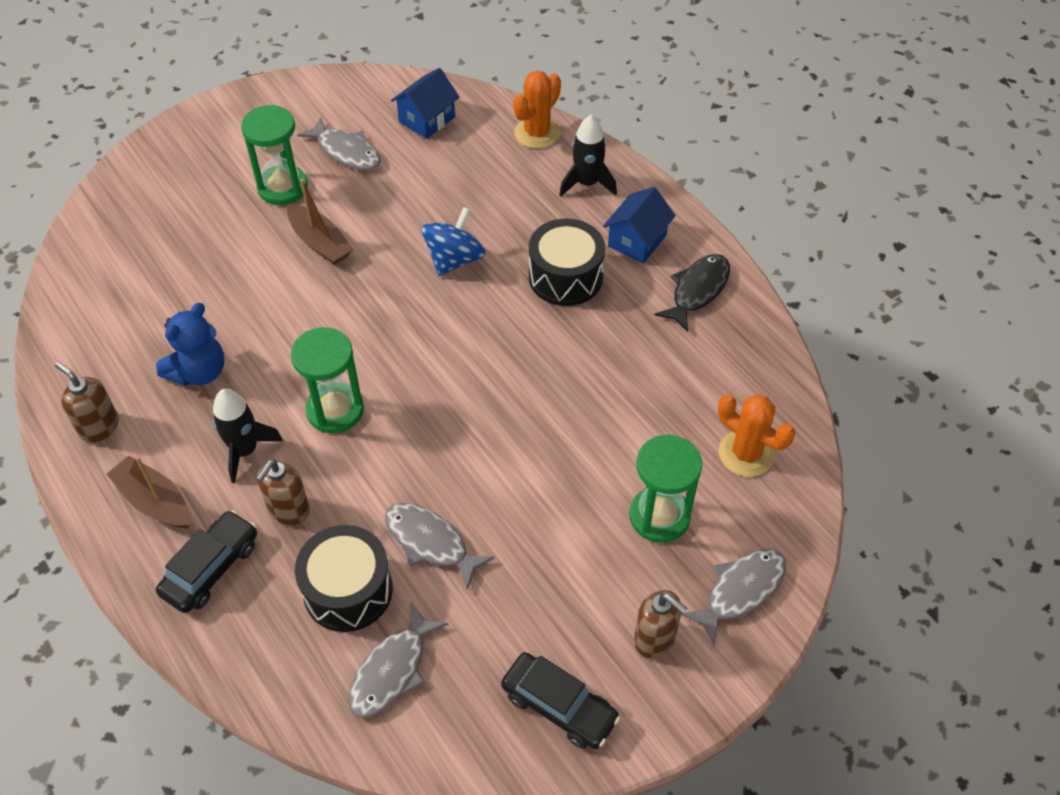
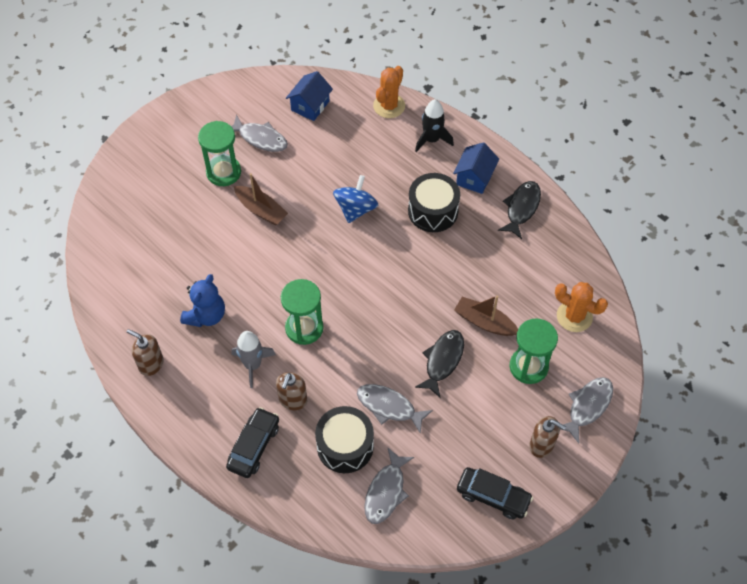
camera: 10 degrees left, 5 degrees up
brown boat [106,455,190,528] -> brown boat moved to [454,295,518,336]
black rocket [213,389,283,483] -> grey rocket [232,331,276,388]
none -> black fish [415,330,464,398]

